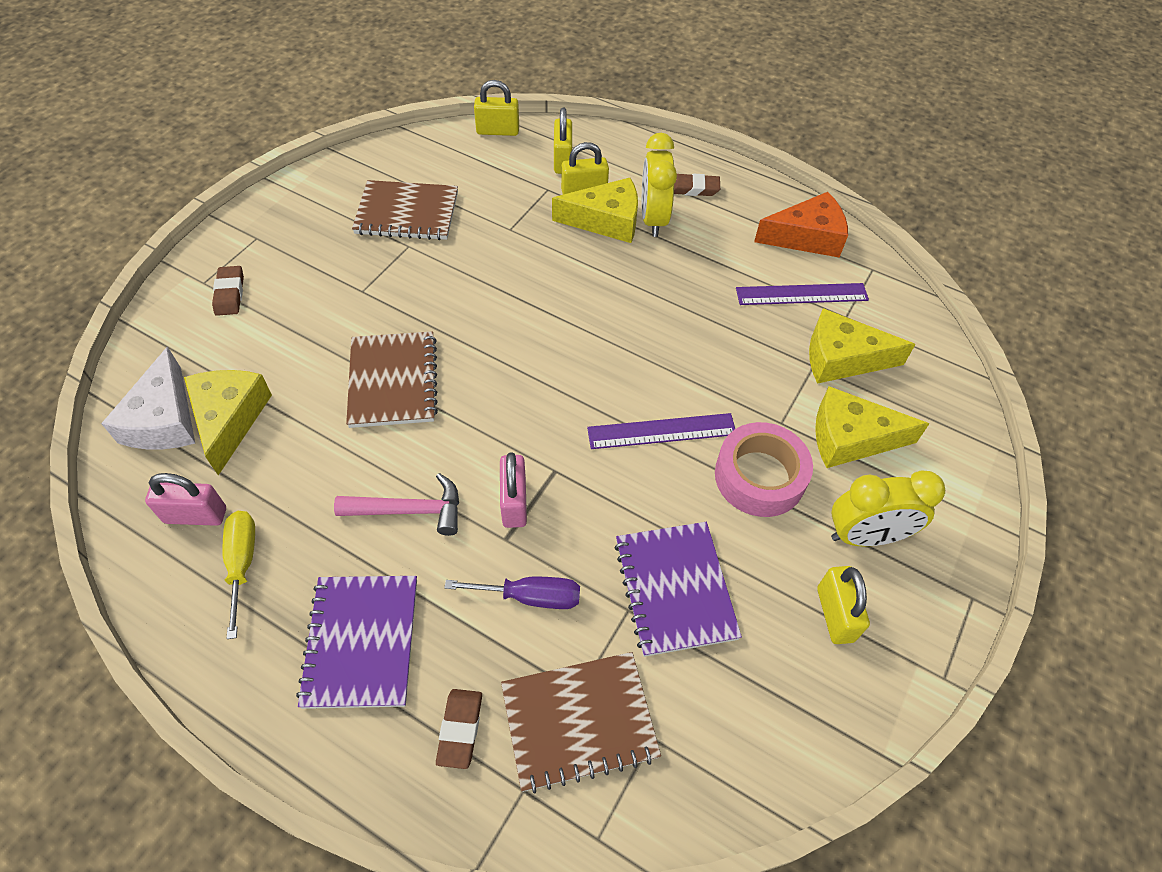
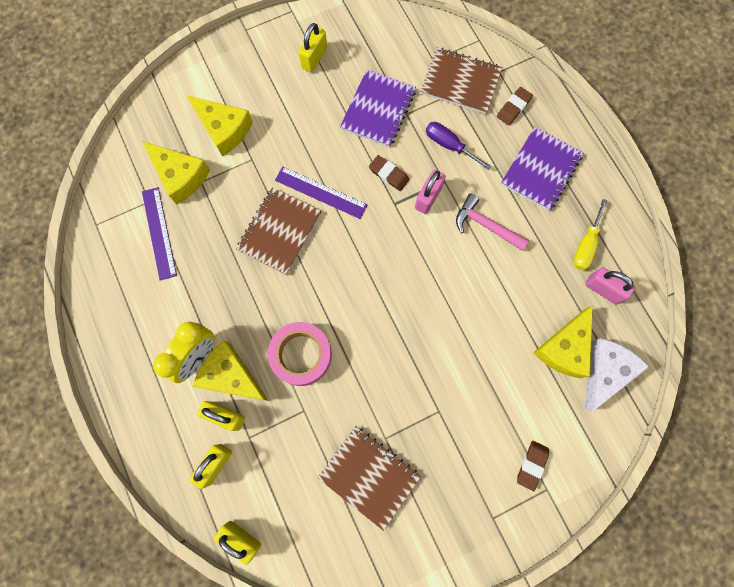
camera: 145 degrees left, 20 degrees up
brown notebook [346,331,438,428] -> brown notebook moved to [236,188,321,275]
brown eraser [674,174,720,196] -> brown eraser moved to [369,155,410,191]
pink tape [715,422,813,517] -> pink tape moved to [268,322,332,386]
purple ruler [736,283,869,305] -> purple ruler turned 45 degrees clockwise [142,187,177,280]
orange cheese [754,192,848,258] -> none
yellow clock [831,470,945,546] -> none

